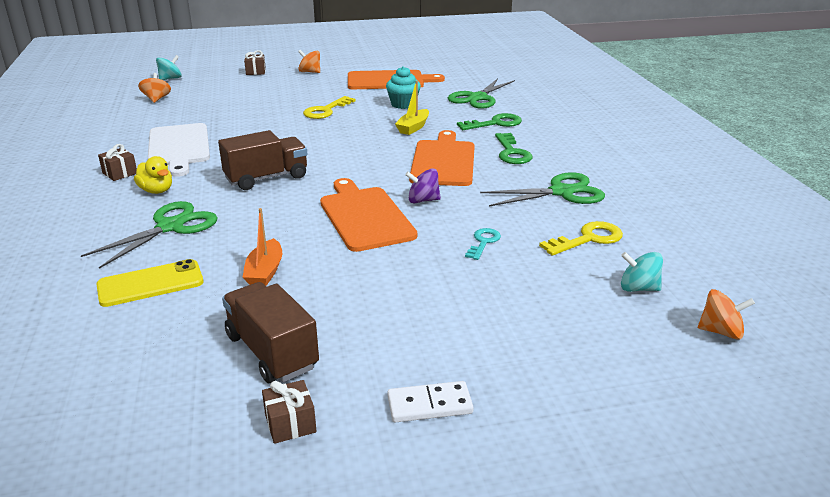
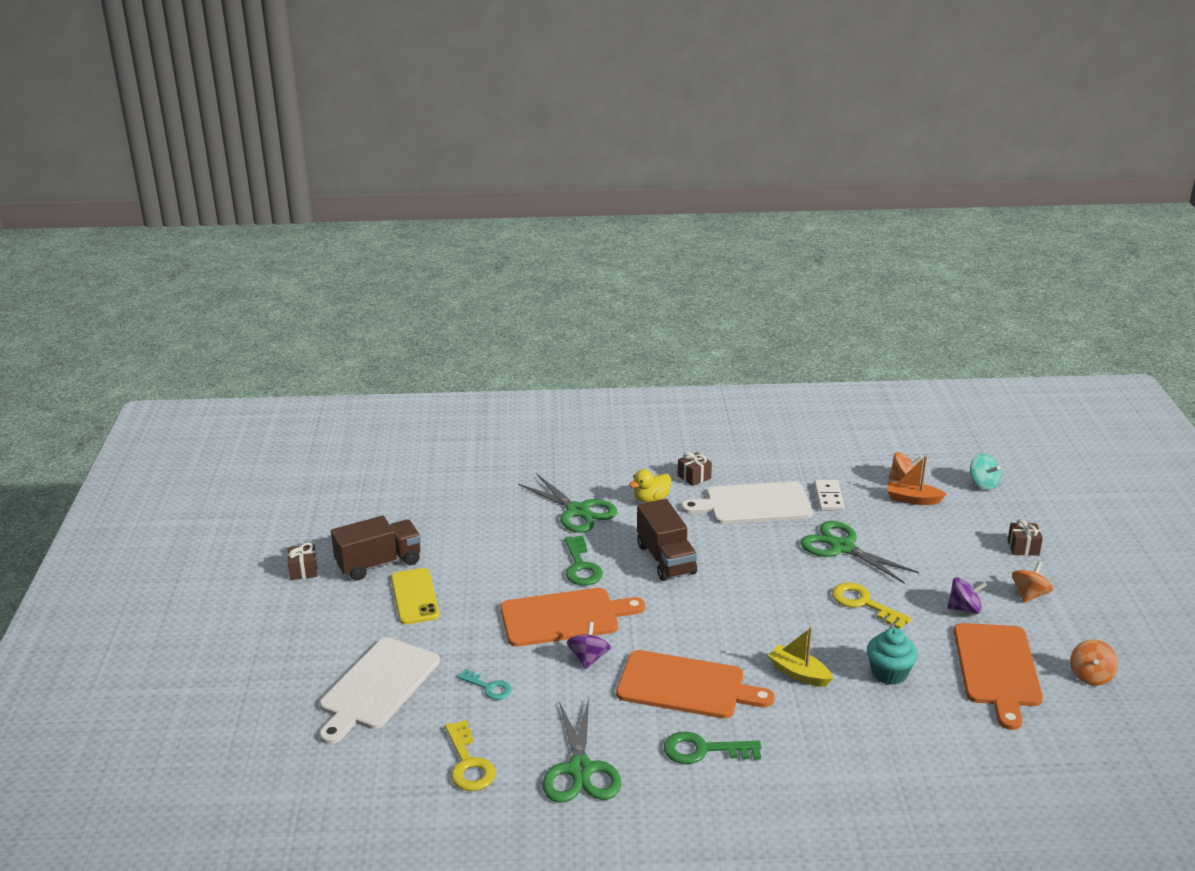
camera: 100 degrees right, 0 degrees up
yellow phone [97,259,204,307] -> yellow phone moved to [391,568,440,624]
orange boat [243,208,282,286] -> orange boat moved to [887,456,946,505]
white domino [387,381,474,422] -> white domino moved to [814,480,845,511]
green scissors [448,78,515,109] -> green scissors moved to [801,521,919,584]
green key [457,113,522,130] -> green key moved to [565,535,603,586]
turquoise spinning top [621,252,663,292] -> none
orange spinning top [698,289,755,340] -> orange spinning top moved to [1070,639,1118,686]
none -> white cutting board [319,637,440,744]
none -> purple spinning top [947,577,987,614]

